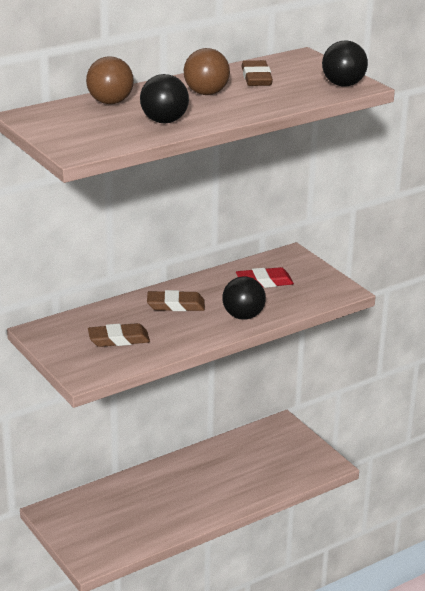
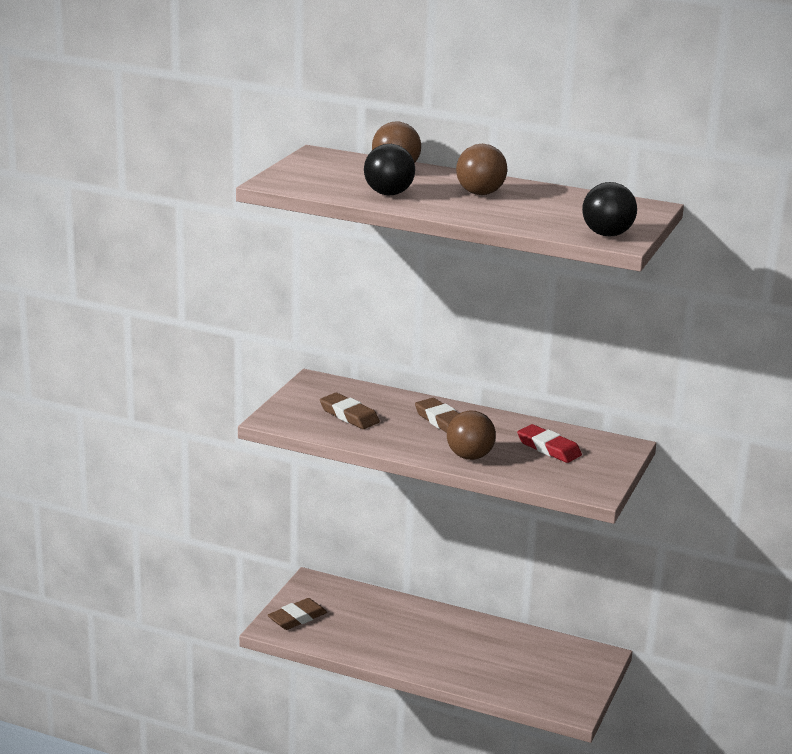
camera: 55 degrees right, 5 degrees down
black ball [222,276,266,320] -> brown ball [447,411,496,460]
brown eraser [241,60,273,86] -> brown eraser moved to [267,598,327,630]

